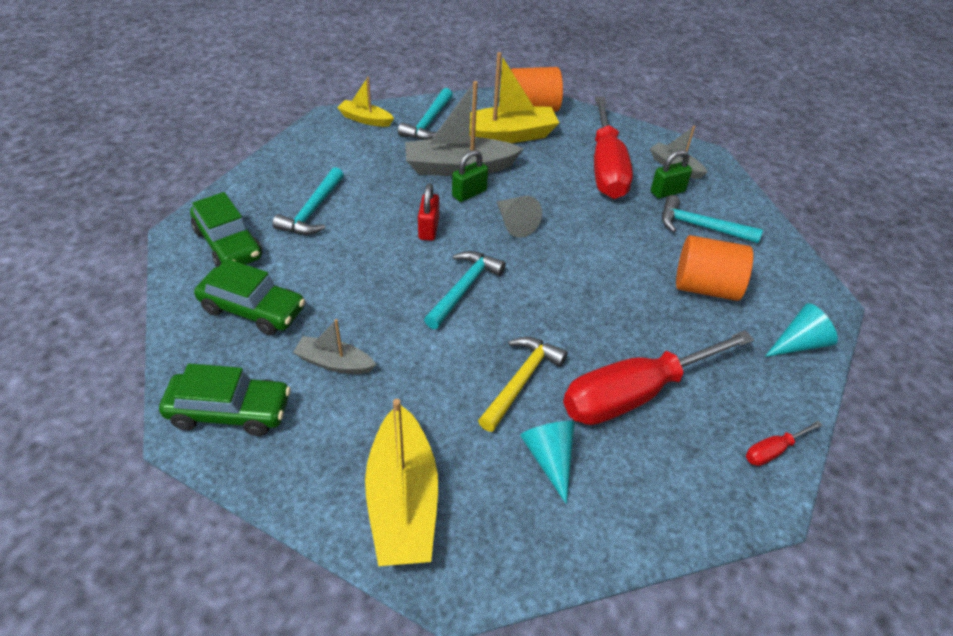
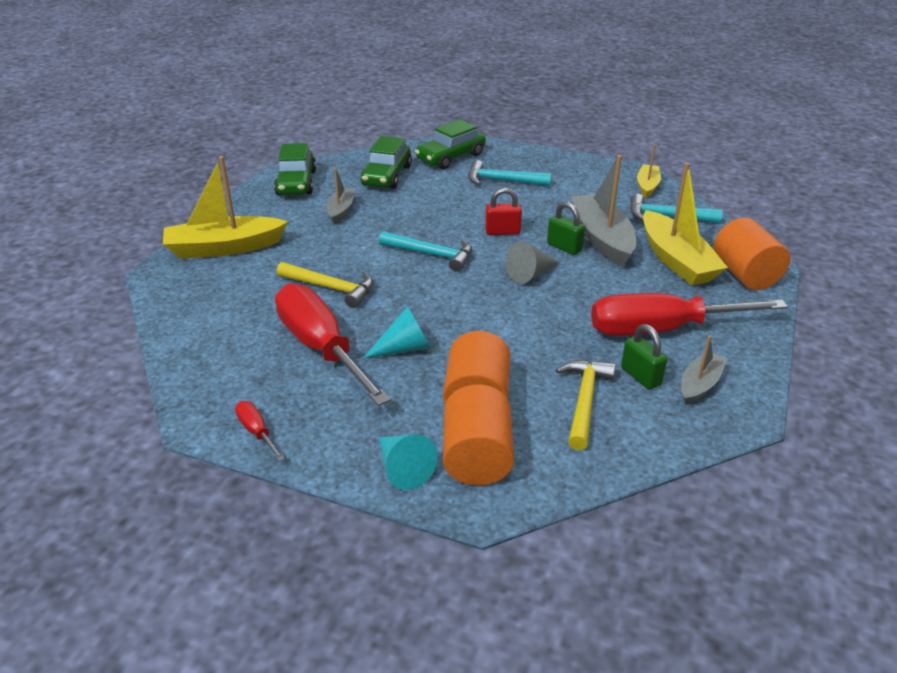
camera: 85 degrees right, 10 degrees down
turquoise cone [520,421,575,504] -> turquoise cone moved to [363,307,430,358]
turquoise hammer [662,195,763,243] -> yellow hammer [556,360,616,450]
none -> orange cylinder [443,385,514,485]

